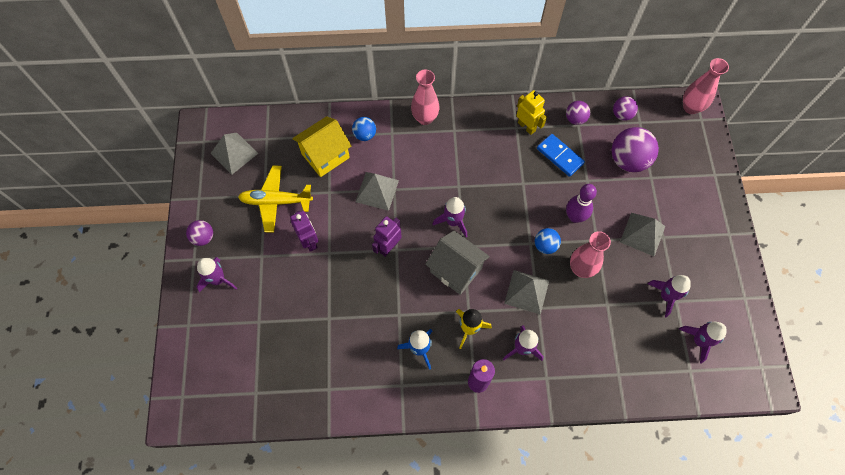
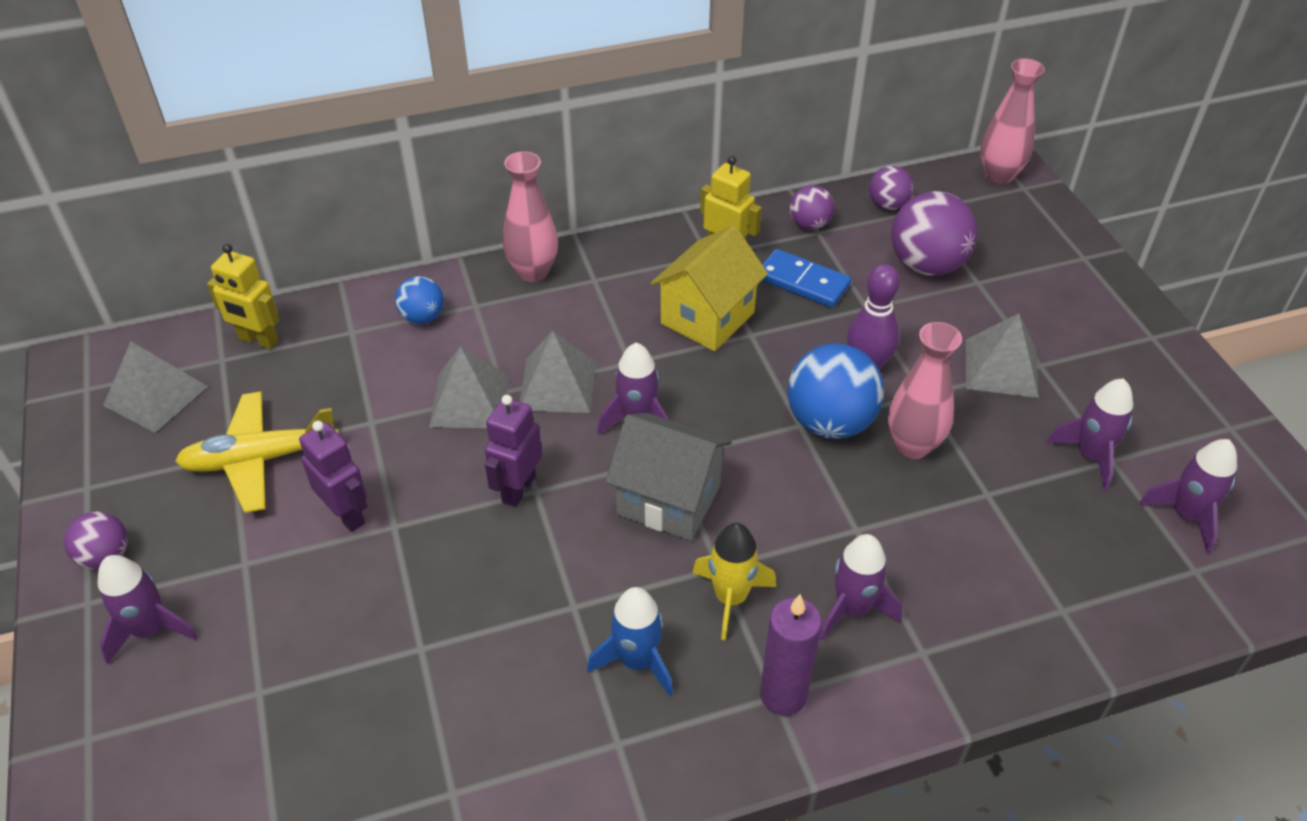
camera: 15 degrees left, 20 degrees down
yellow house [292,116,352,177] -> yellow house moved to [651,225,768,351]
grey pyramid [504,270,549,315] -> grey pyramid moved to [520,331,596,413]
blue ball [535,228,561,254] -> blue ball [787,344,884,439], size x1.80
none -> yellow robot [207,244,280,349]

